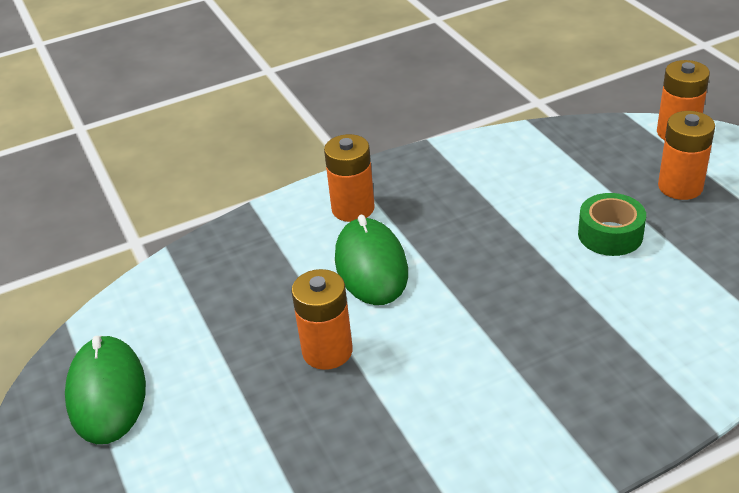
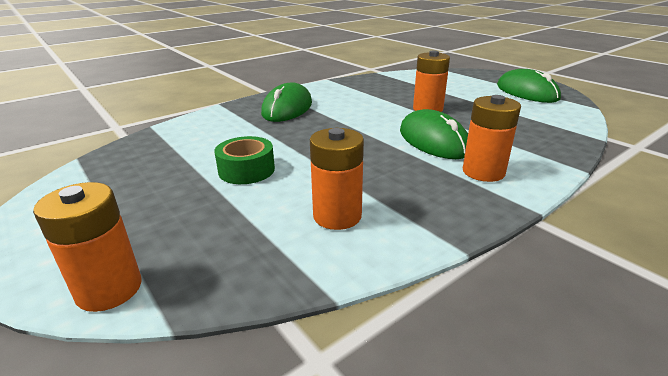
camera: 165 degrees right, 10 degrees down
orange battery [658,111,715,200] -> orange battery moved to [310,128,364,230]
none -> green mouse [261,82,312,122]

